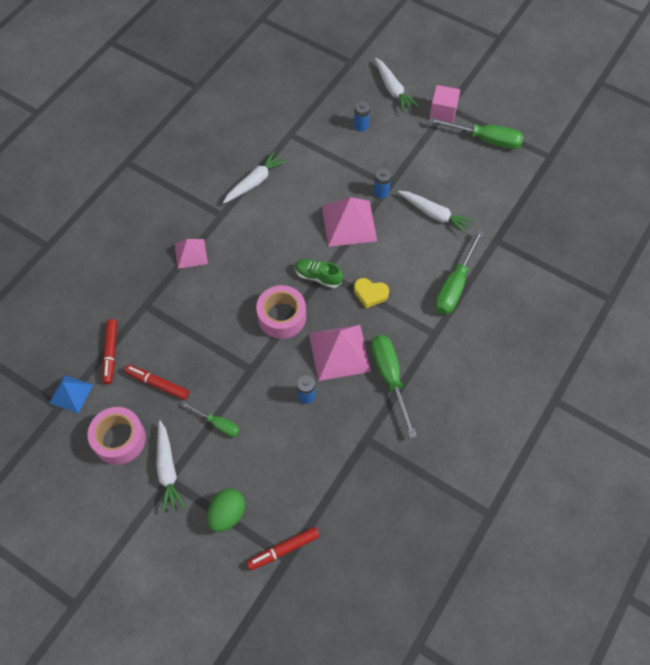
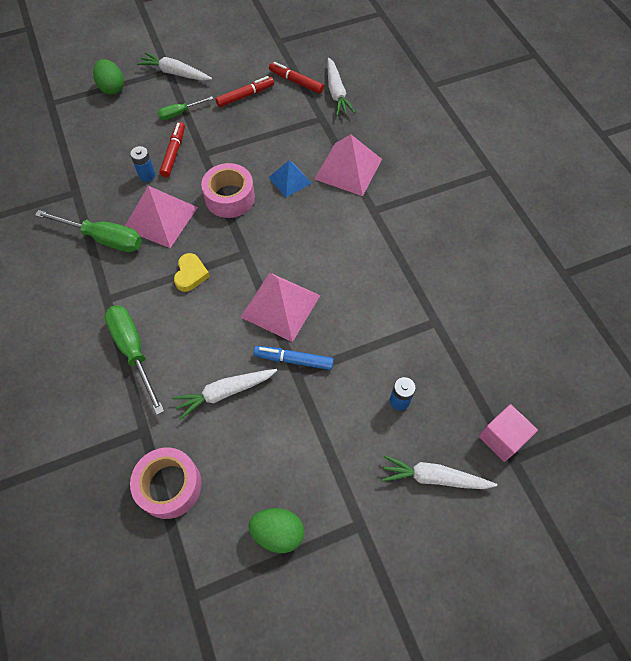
camera: 125 degrees right, 0 degrees up
blue pyramid [49,375,93,413] -> blue pyramid moved to [268,161,312,197]
pink tape [88,407,146,465] -> pink tape moved to [130,448,202,519]
pink pyramid [175,239,208,269] -> pink pyramid [315,135,382,196], size x1.67
white carrot [223,151,287,204] -> white carrot moved to [327,58,355,116]
red marker [247,527,320,570] -> red marker moved to [159,122,185,177]
green shoe [295,259,343,288] -> none
yellow heart [354,278,389,308] -> yellow heart turned 135 degrees clockwise [174,253,210,292]
blue battery [374,168,391,198] -> blue marker [254,346,334,370]
green screwdriver [428,117,524,150] -> green egg [248,508,304,553]
pink cube [429,85,460,123] -> pink cube moved to [478,404,538,462]

